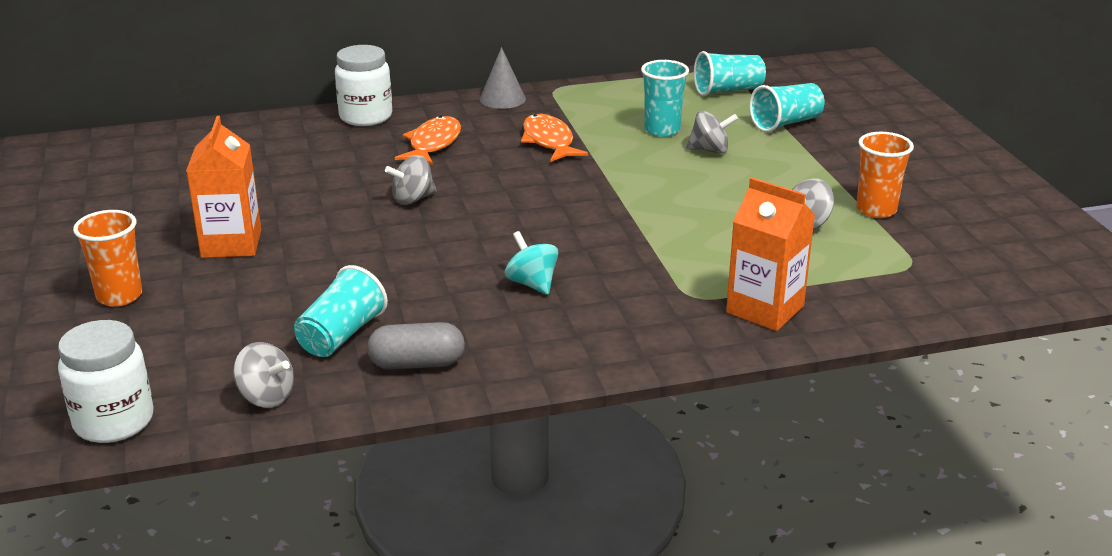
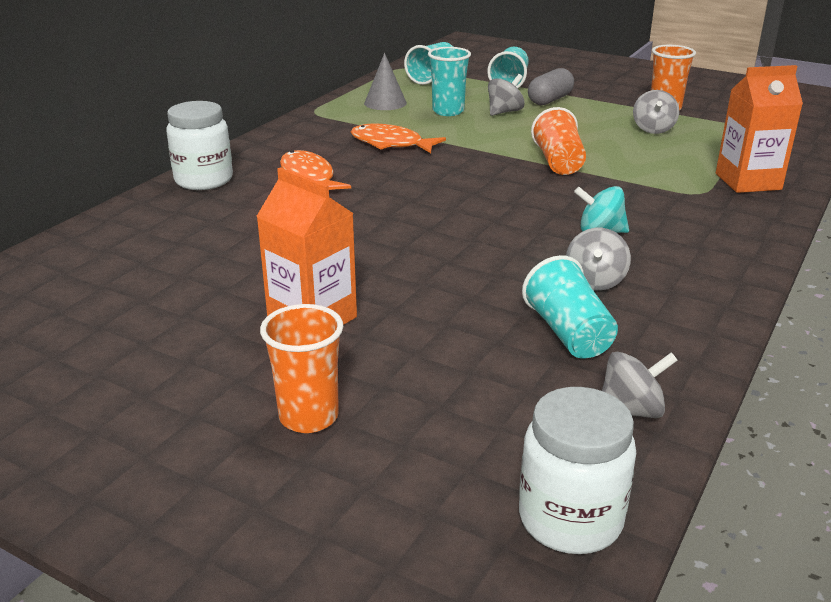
camera: 45 degrees left, 0 degrees up
grey capsule [367,322,465,370] -> grey capsule moved to [528,68,574,105]
grey spinning top [385,155,436,205] -> grey spinning top moved to [566,228,631,291]
grey cone [480,47,526,109] -> grey cone moved to [364,53,407,110]
none -> orange cup [531,107,586,175]

